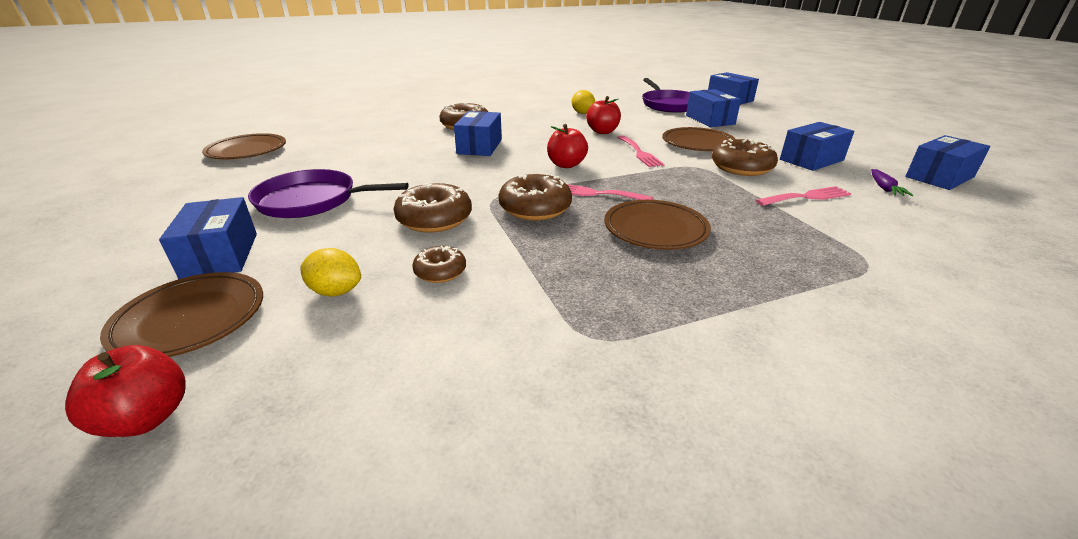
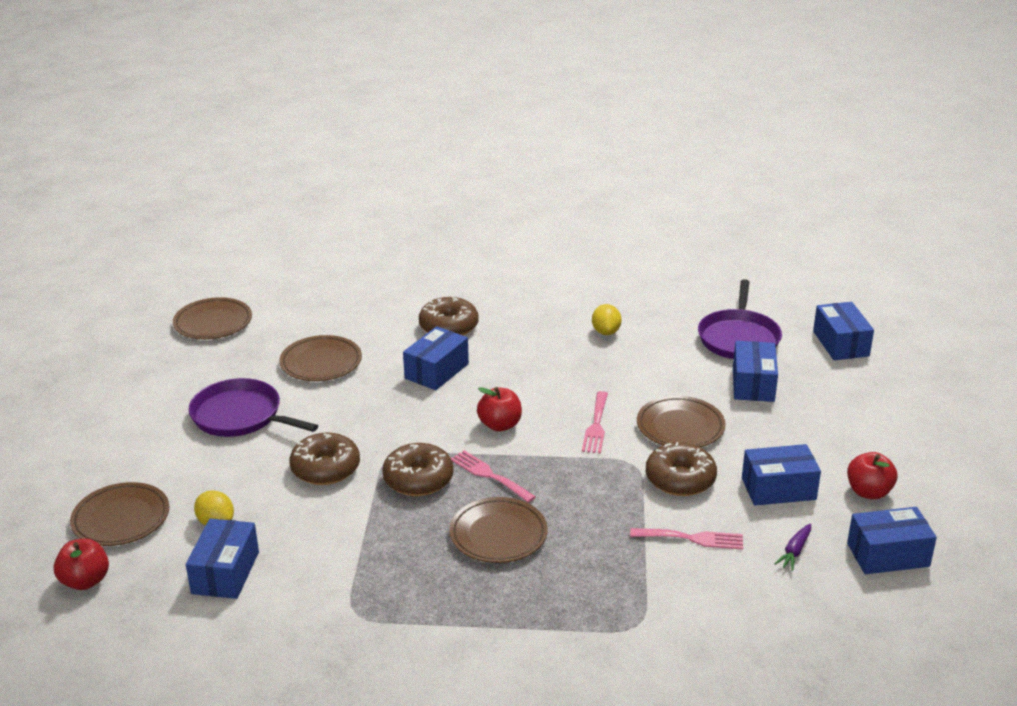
camera: 25 degrees right, 0 degrees up
blue box [159,197,257,279] -> blue box moved to [186,518,259,599]
brown donut [412,246,466,283] -> none
red apple [586,96,621,134] -> red apple moved to [847,452,897,500]
none -> brown plate [279,335,362,381]

